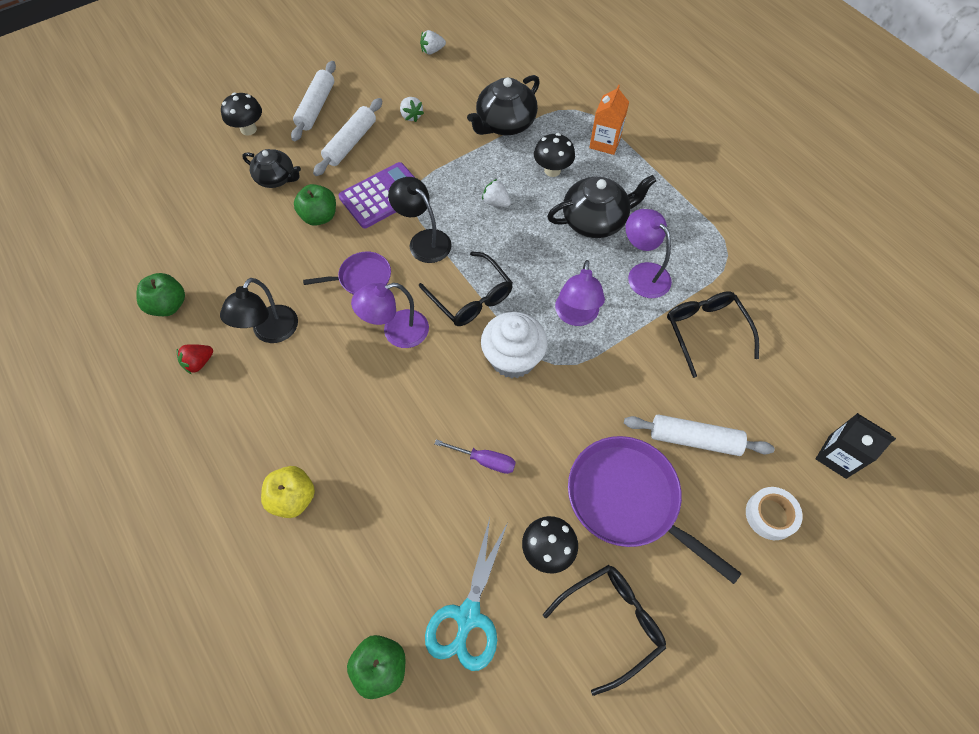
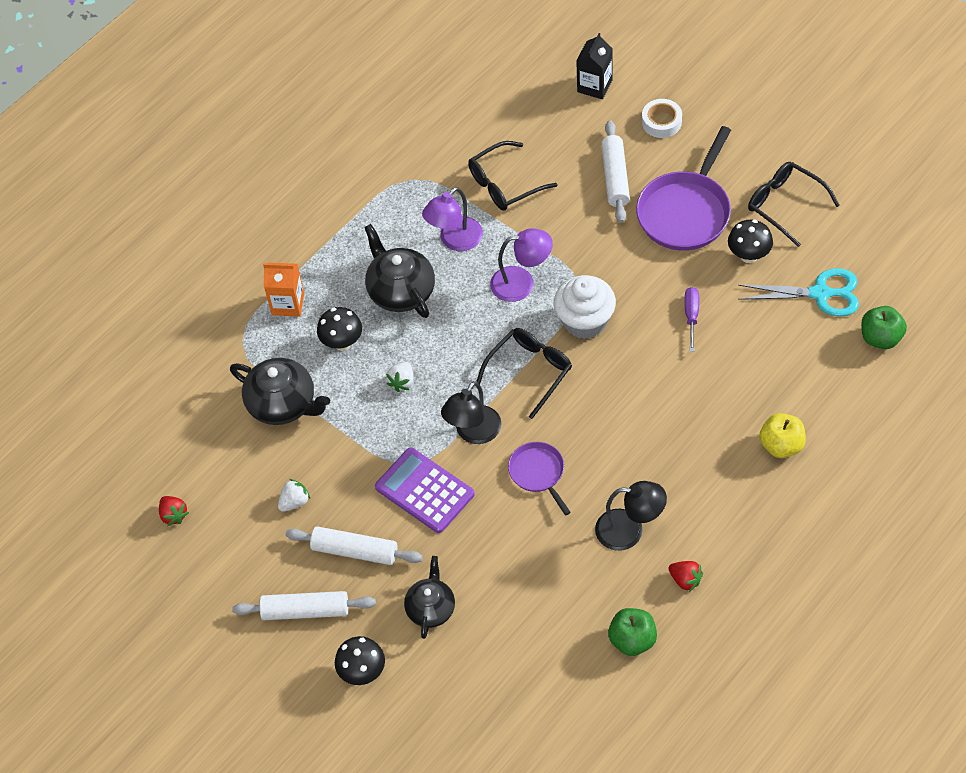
camera: 100 degrees left, 5 degrees down
green apple [294,184,336,226] -> none
purple lamp [351,283,429,348] -> none
white strawberry [420,30,446,55] -> red strawberry [159,496,189,526]

